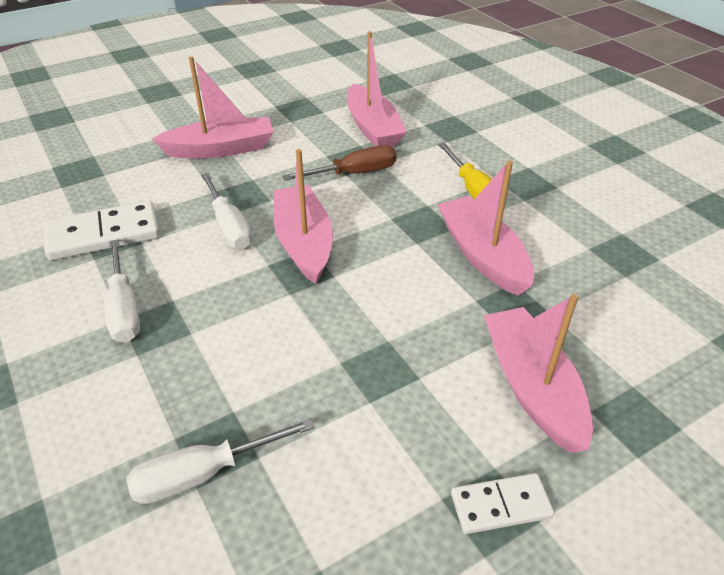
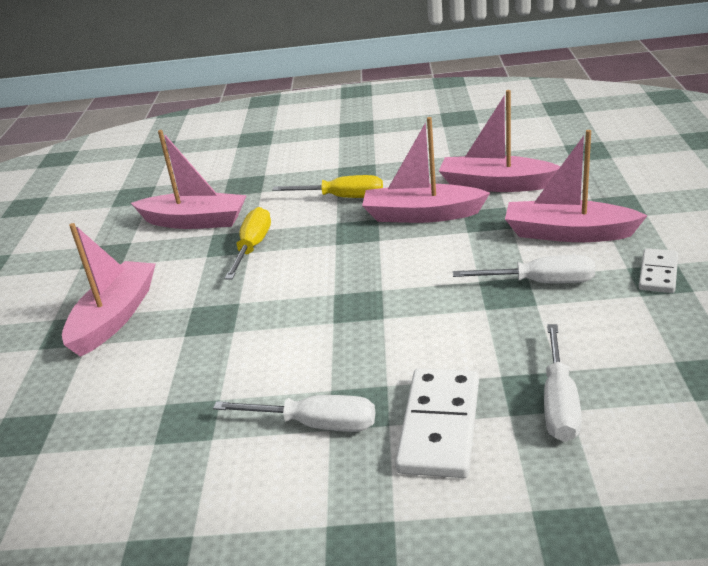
camera: 55 degrees left, 10 degrees down
white domino [45,200,160,260] -> white domino moved to [395,369,479,478]
white screwdriver [201,173,252,249] -> white screwdriver moved to [453,255,595,283]
pink boat [273,149,333,284] -> pink boat moved to [439,90,560,192]
brown screwdriver [282,145,396,181] -> yellow screwdriver [224,207,271,280]

